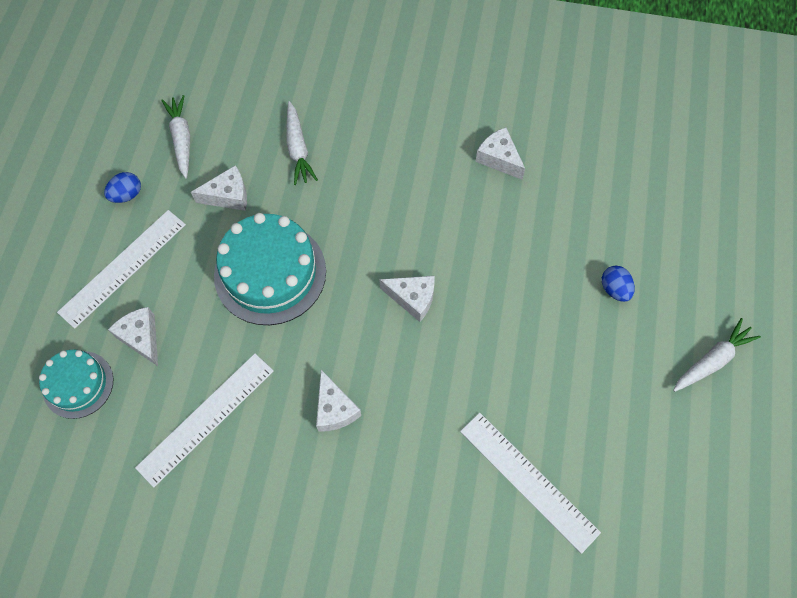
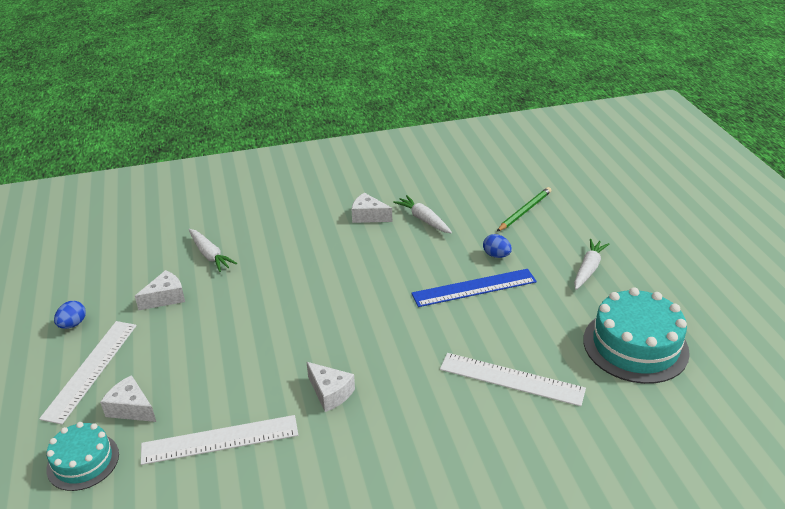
camera: 25 degrees left, 30 degrees down
white ruler [135,353,274,487] -> white ruler turned 60 degrees clockwise [141,415,298,465]
white carrot [161,95,190,179] -> white carrot moved to [393,195,452,233]
turquoise cake [214,213,326,325] -> turquoise cake moved to [583,287,690,384]
white cheese [379,276,435,322] -> none
none -> blue ruler [411,269,537,307]
none -> green pencil [497,187,552,232]

